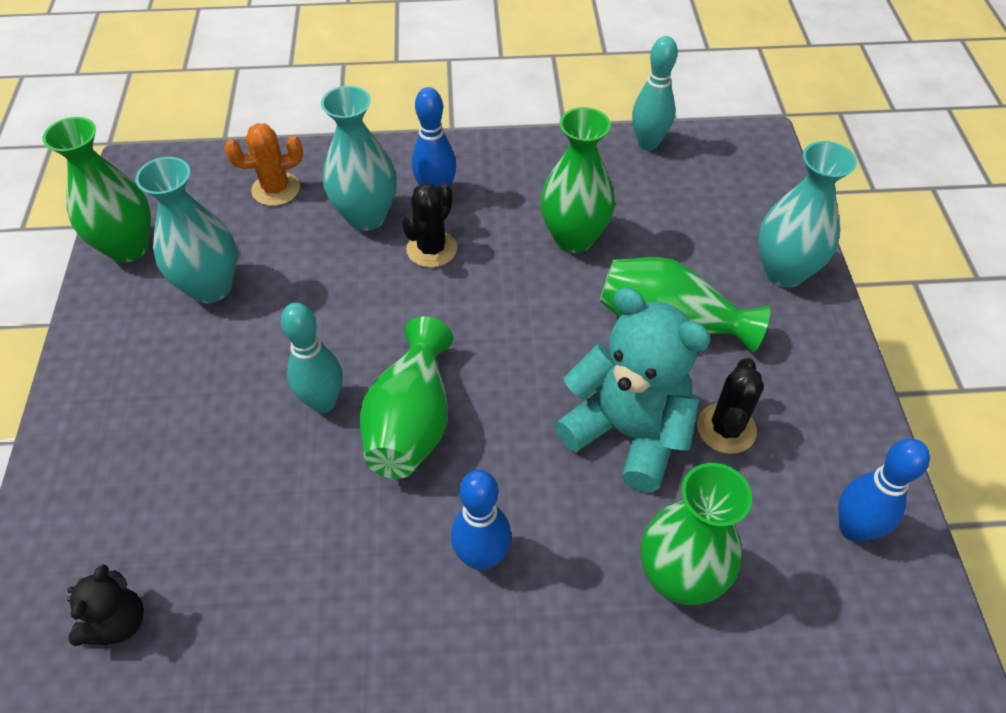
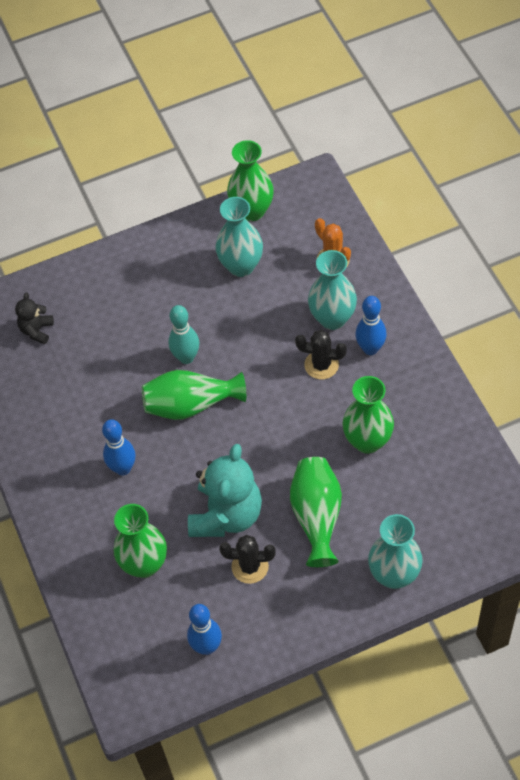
camera: 75 degrees right, 5 degrees up
black teddy bear [67,564,144,646] -> black teddy bear turned 105 degrees clockwise [15,293,54,344]
turquoise bowling pin [632,36,678,151] -> none

